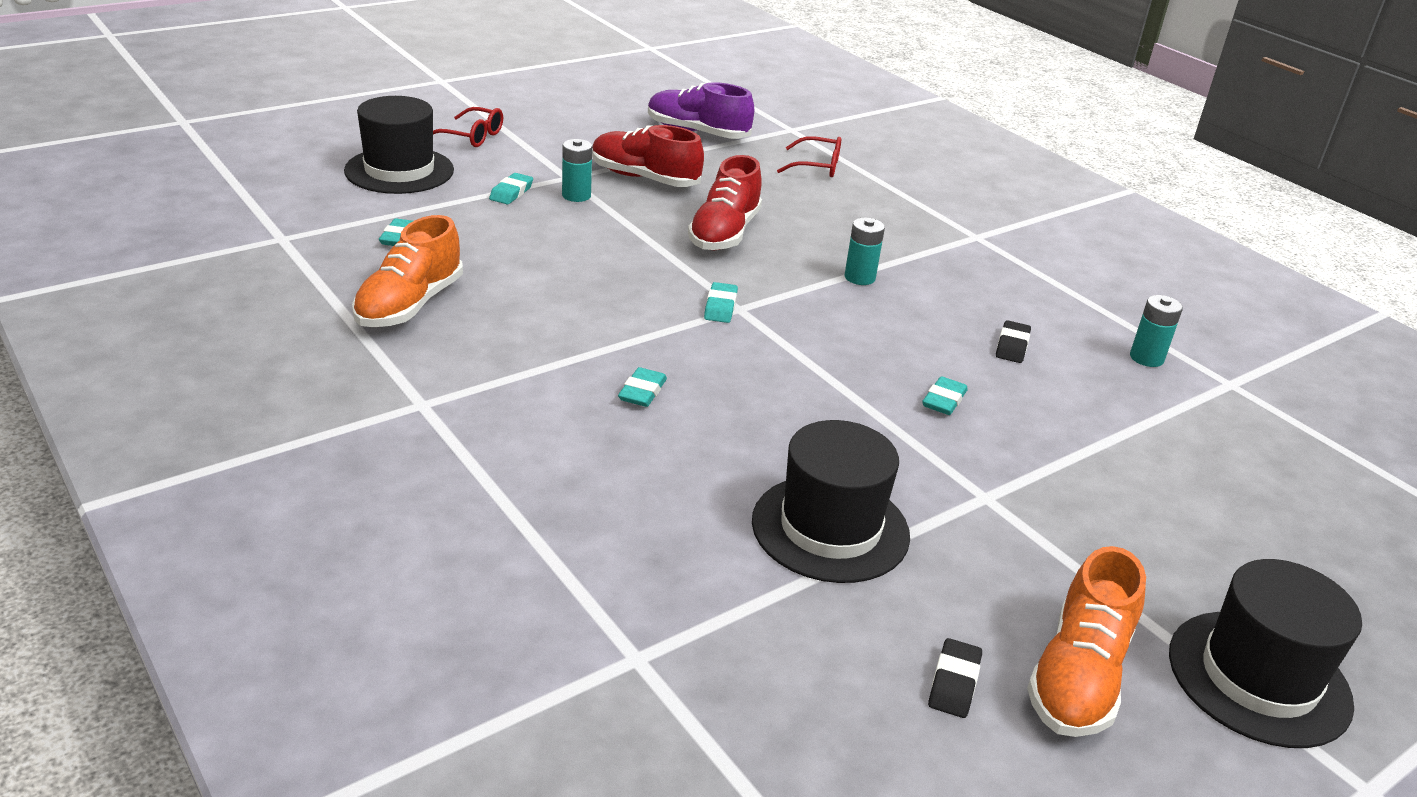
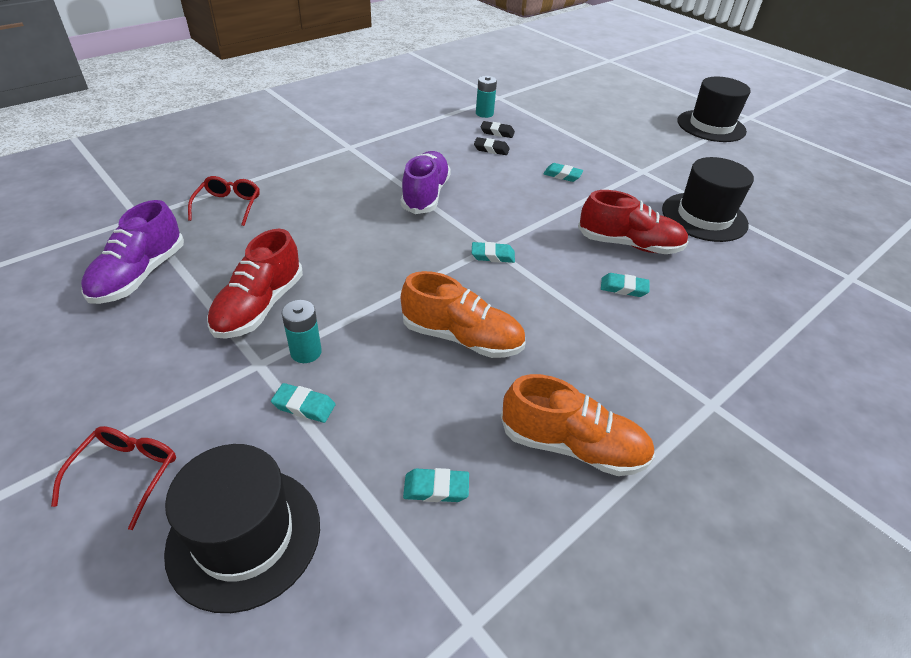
camera: 95 degrees left, 10 degrees up
red shoe [688,155,762,250] -> red shoe moved to [578,190,689,254]
turquoise battery [844,218,885,285] -> purple shoe [401,151,451,214]
black eraser [928,638,982,718] -> black eraser moved to [481,121,515,138]
orange shoe [1027,546,1146,737] -> orange shoe moved to [401,271,526,358]

